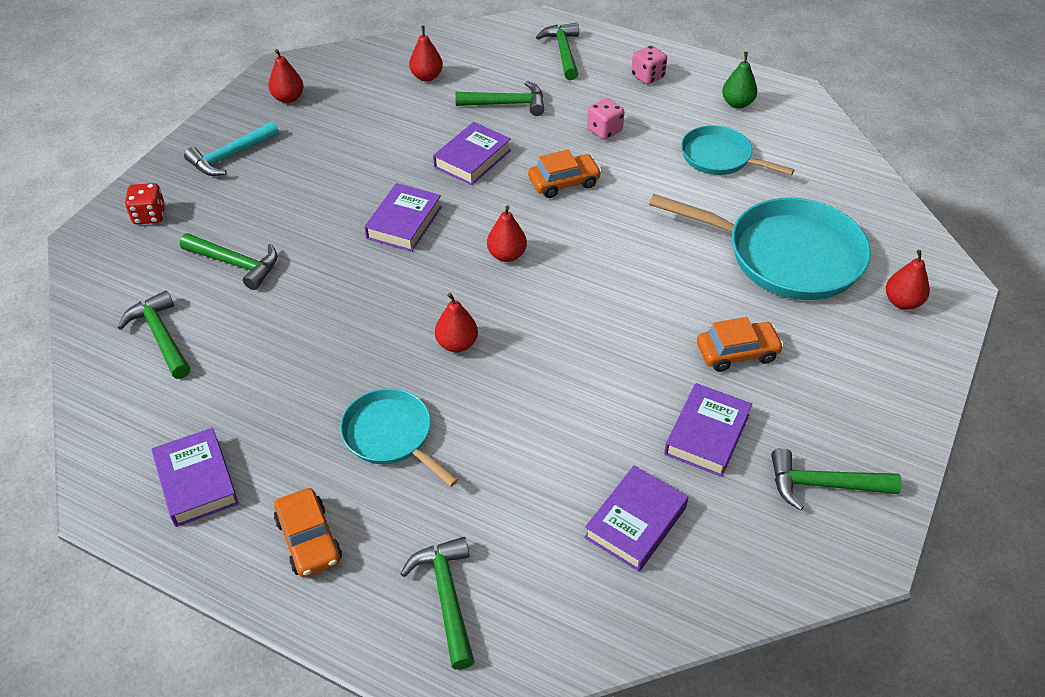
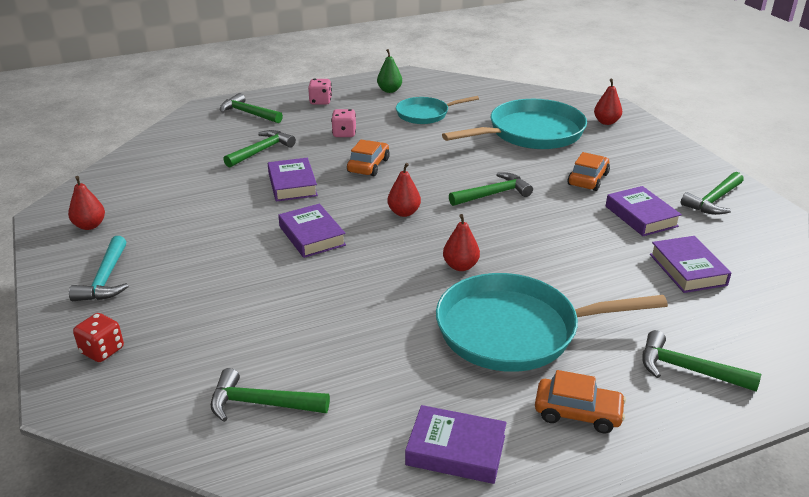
camera: 50 degrees left, 15 degrees down
green hammer [180,233,278,290] -> green hammer moved to [449,172,533,206]
turquoise pan [340,388,458,487] -> turquoise pan [436,273,668,372], size x1.74
red pear [409,26,443,81] -> none

